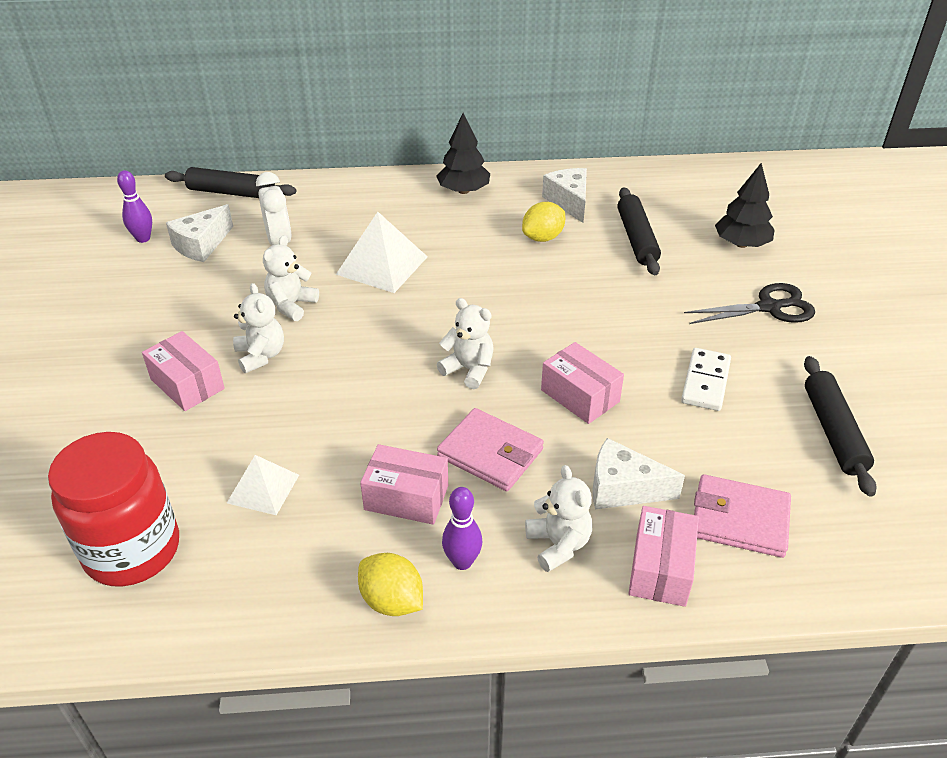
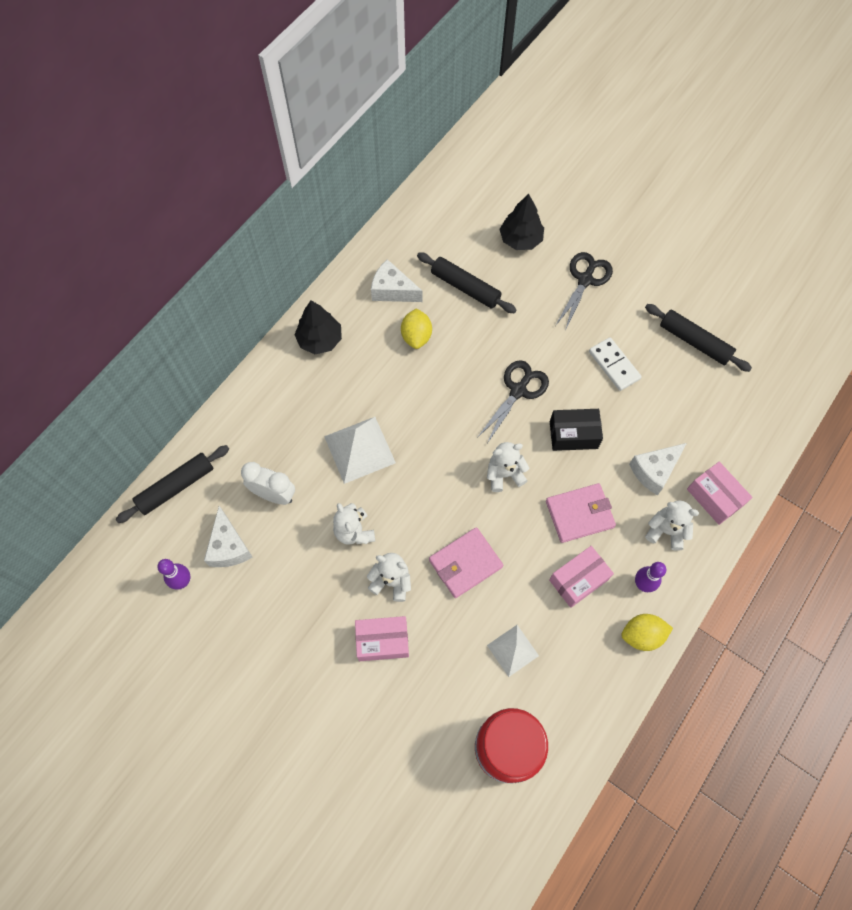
camera: 50 degrees left, 25 degrees up
pink box [541,342,624,424] -> black box [550,409,603,451]
pink wallet [694,474,791,558] -> pink wallet moved to [429,527,503,598]
none -> black scissors [477,360,549,443]

